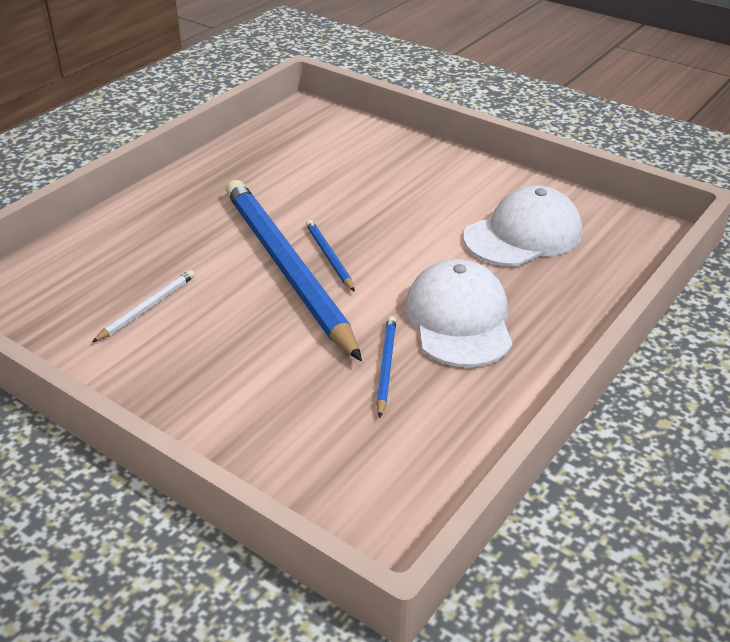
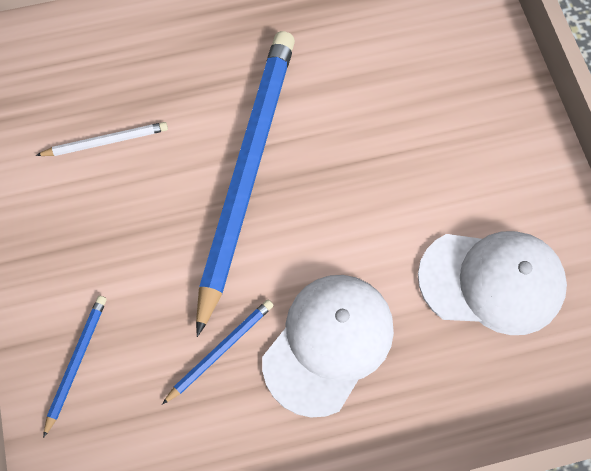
camera: 40 degrees right, 30 degrees up
blue pencil [306,220,355,292] -> blue pencil moved to [43,296,107,438]

